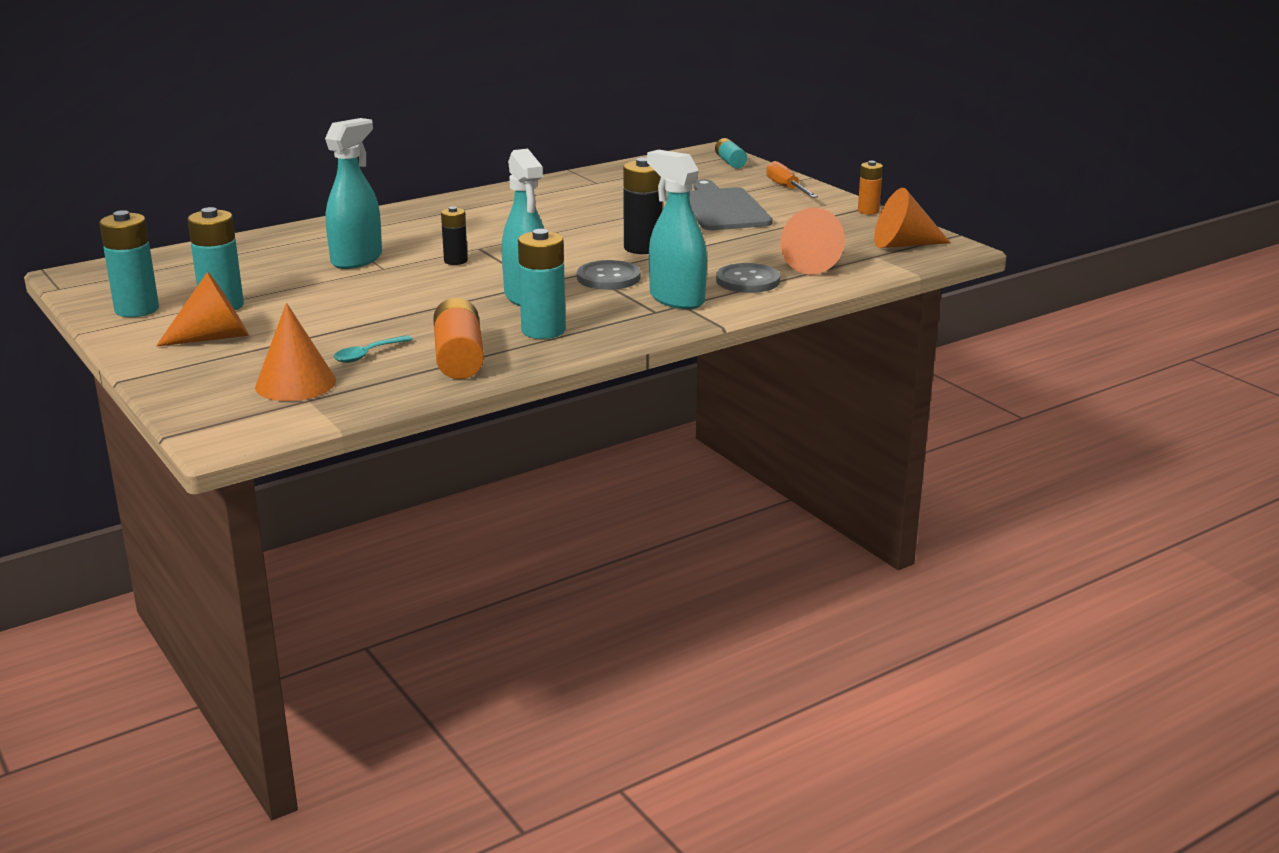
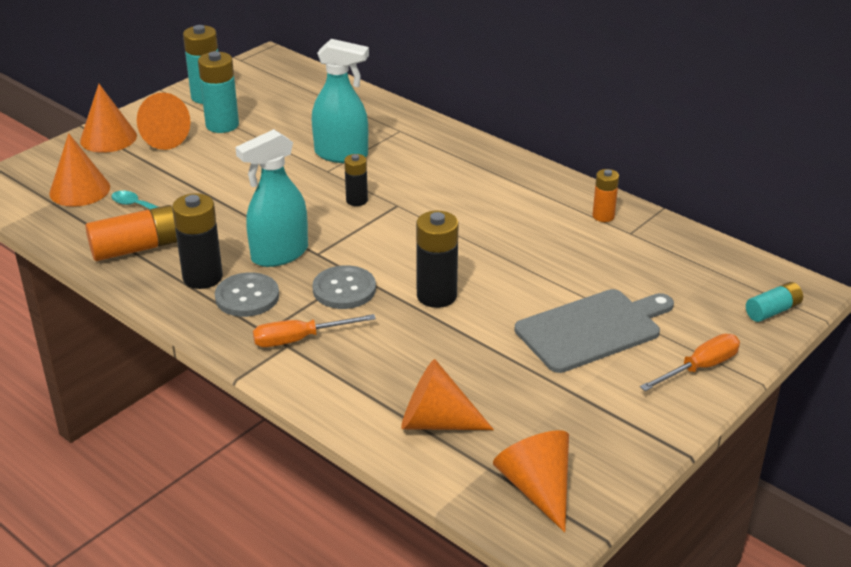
camera: 75 degrees right, 10 degrees up
turquoise battery [518,229,566,339] -> black battery [172,193,223,289]
turquoise spray bottle [647,150,707,309] -> orange screwdriver [253,314,376,347]
grey button [716,263,780,293] -> grey button moved to [215,272,279,317]
orange battery [858,161,883,215] -> orange battery moved to [593,169,619,222]
none -> orange cone [80,84,137,153]

